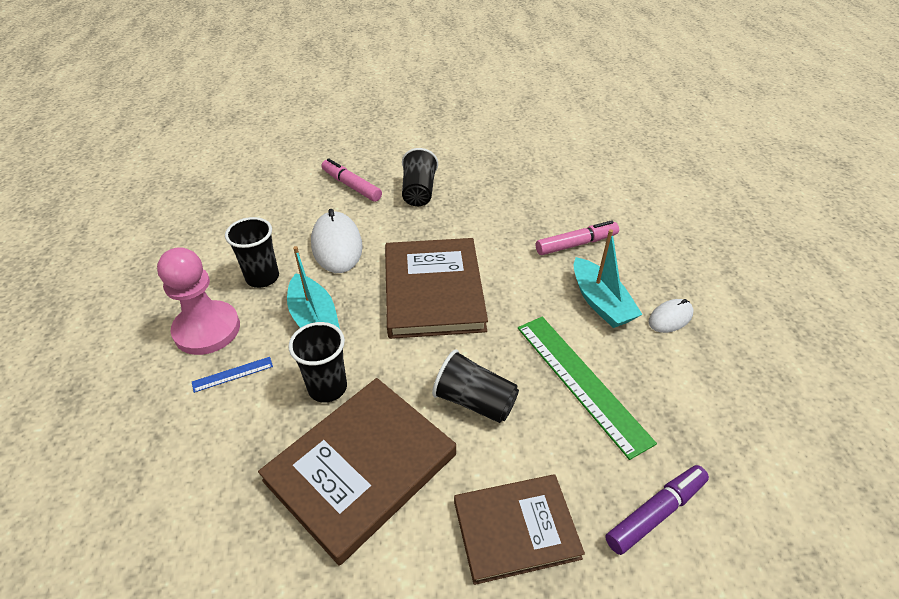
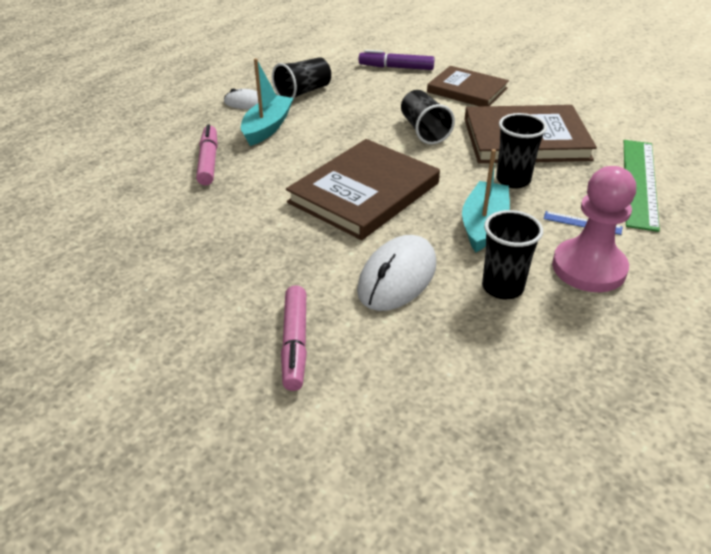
camera: 135 degrees left, 5 degrees down
black cup [402,148,438,206] -> black cup moved to [272,57,331,99]
green ruler [518,317,657,460] -> green ruler moved to [624,140,660,232]
pink marker [536,220,619,255] -> pink marker turned 60 degrees clockwise [196,124,218,185]

